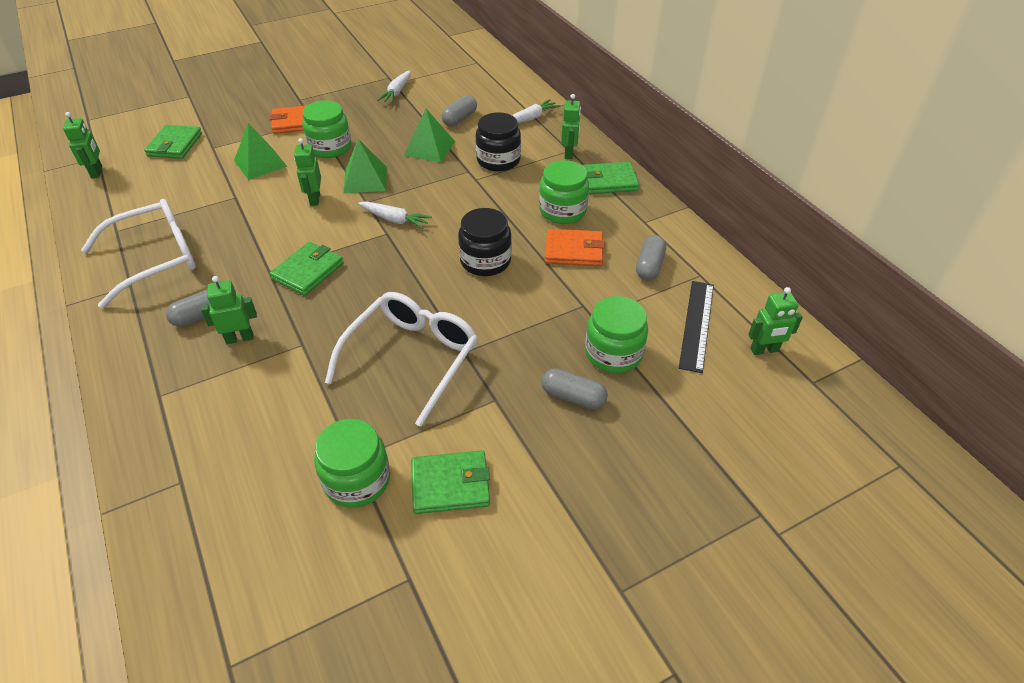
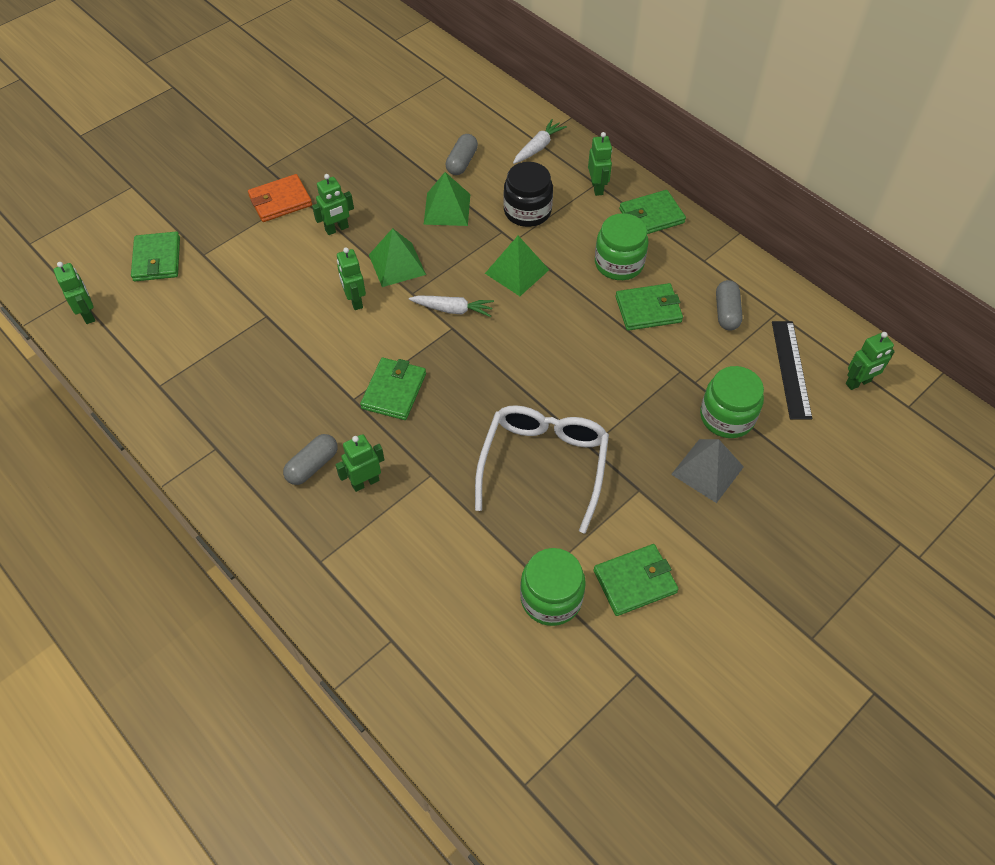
camera: 15 degrees left, 10 degrees up
white glasses [81,199,196,308] -> none
green pyramid [234,123,287,180] -> green pyramid moved to [485,236,549,296]
green jar [302,100,351,158] -> green robot [312,174,354,235]
white carrot [377,70,411,103] -> none
black jar [458,208,512,276] -> none
grey capsule [541,368,608,409] -> grey pyramid [671,439,744,503]
orange wallet [545,229,605,266] -> green wallet [616,283,683,331]

